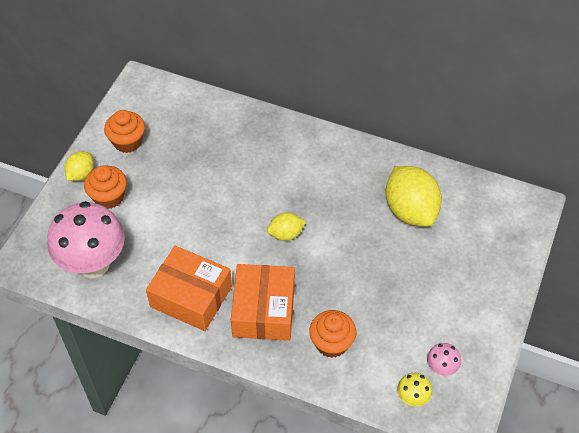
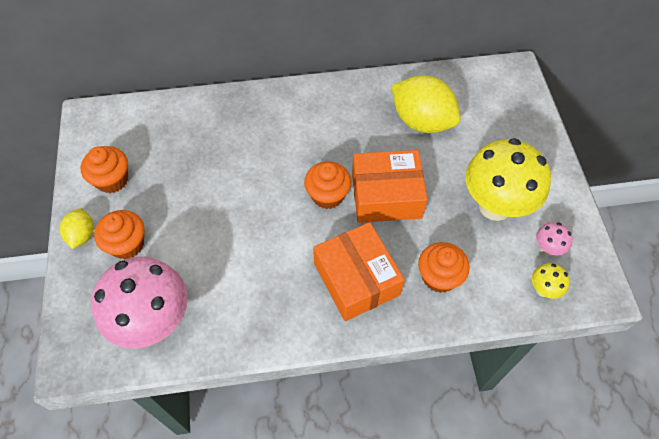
camera: 30 degrees left, 5 degrees up
orange box [146,246,232,331] -> orange box moved to [352,150,428,223]
yellow lemon [267,213,306,241] -> orange cupcake [304,161,351,209]
none -> yellow mushroom [465,138,551,221]

